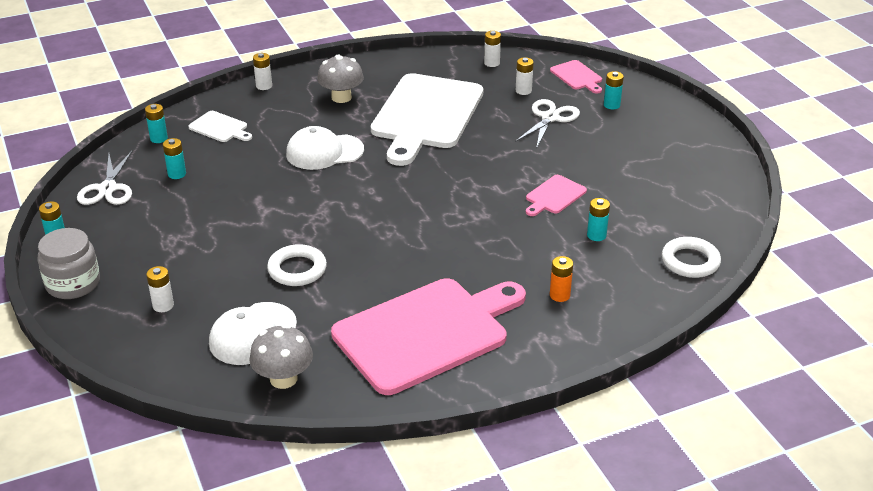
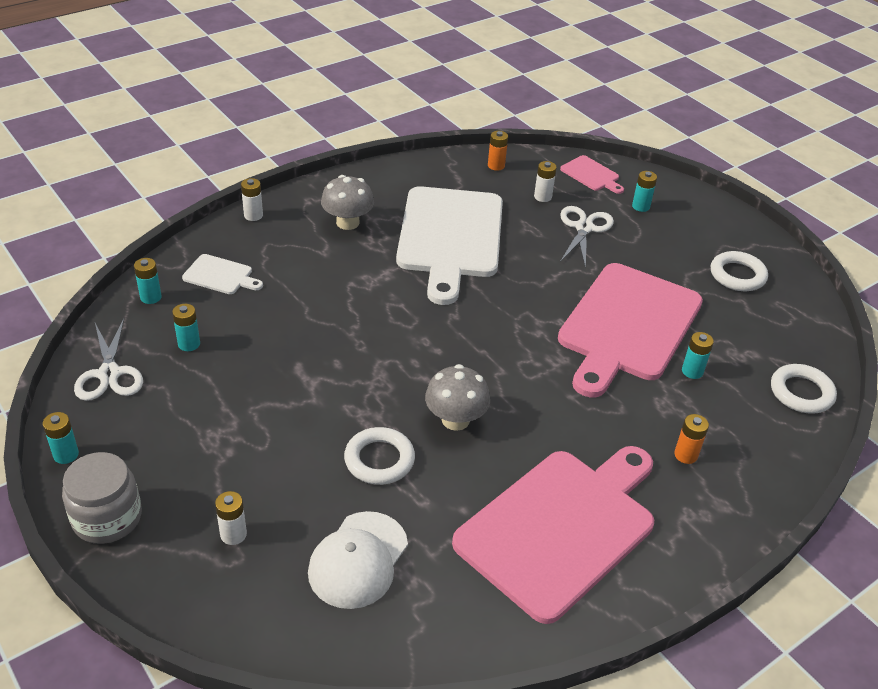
camera: 15 degrees left, 5 degrees up
grey mushroom [249,324,313,389] -> grey mushroom moved to [425,364,490,431]
white cap [286,126,364,170] -> none
white battery [484,31,501,67] -> orange battery [488,131,508,171]
pink cutting board [526,175,587,216] -> pink cutting board [558,263,703,398], size x2.39
none -> white ring [711,251,768,291]

